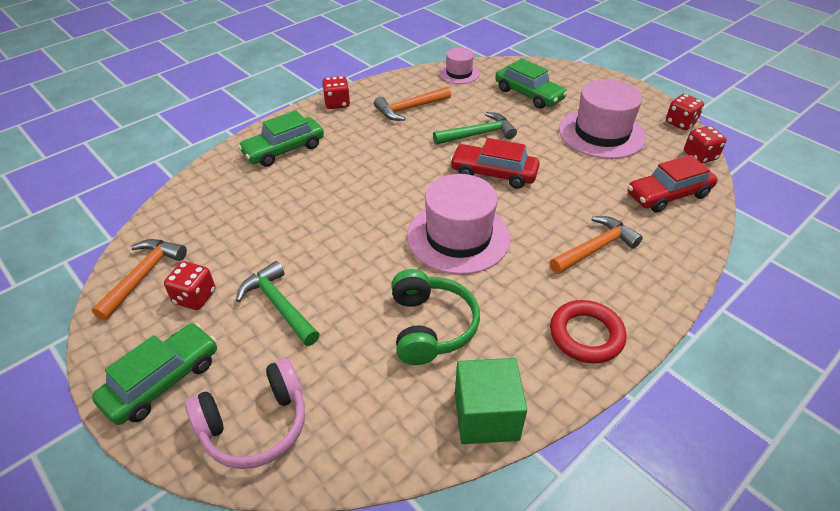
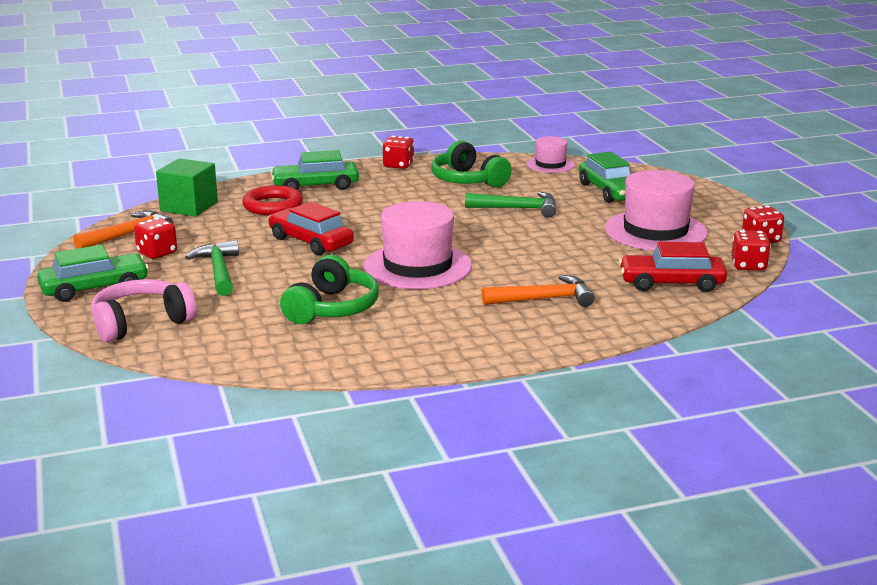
camera: 25 degrees right, 20 degrees down
pink headphones [185,359,305,469] -> pink headphones turned 150 degrees clockwise [91,279,197,342]
orange hammer [374,87,451,121] -> green headphones [431,140,512,187]
red car [450,138,540,189] -> red car moved to [268,202,354,255]
green cube [455,358,527,444] -> green cube moved to [156,158,218,217]
red ring [550,300,627,363] -> red ring moved to [242,185,303,215]

